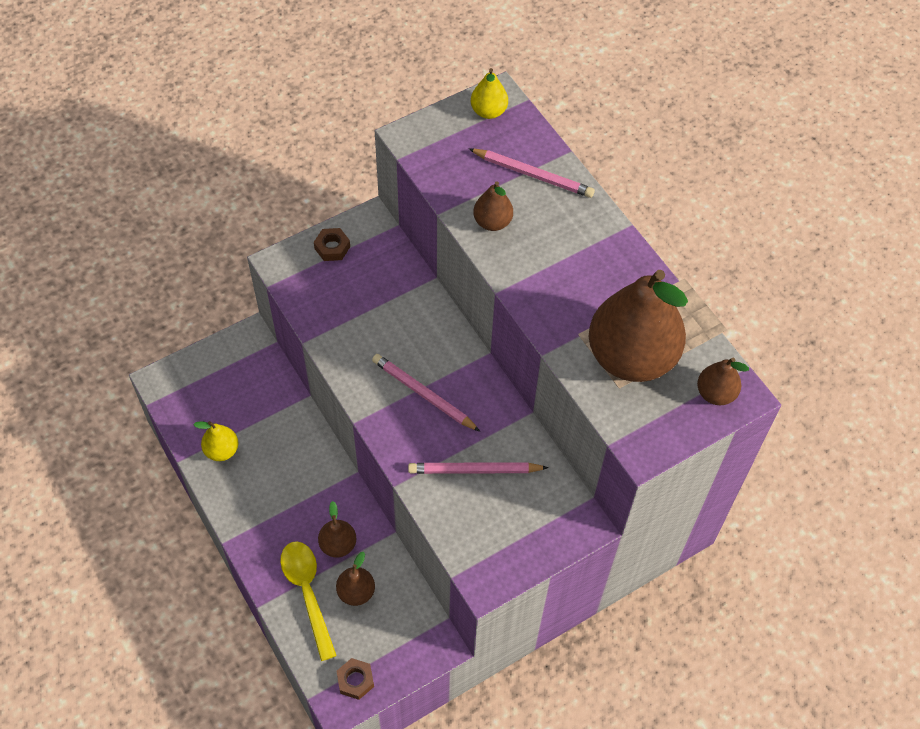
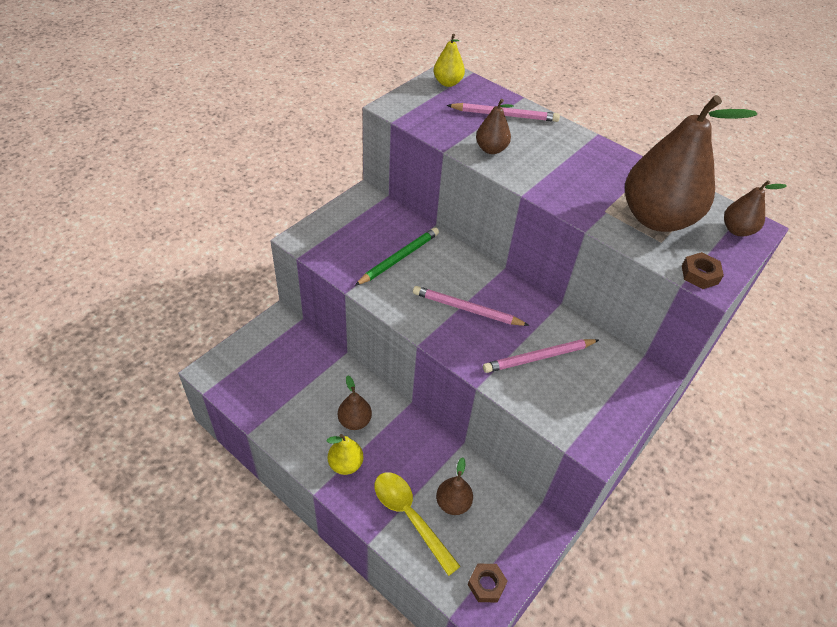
camera: 20 degrees left, 10 degrees down
yellow pear [193,421,238,461] -> yellow pear moved to [326,434,364,475]
brown nut [314,228,350,261] -> brown nut moved to [682,252,724,289]
brown pear [318,501,356,557] -> brown pear moved to [338,375,372,430]
none -> green pencil [355,227,439,286]

